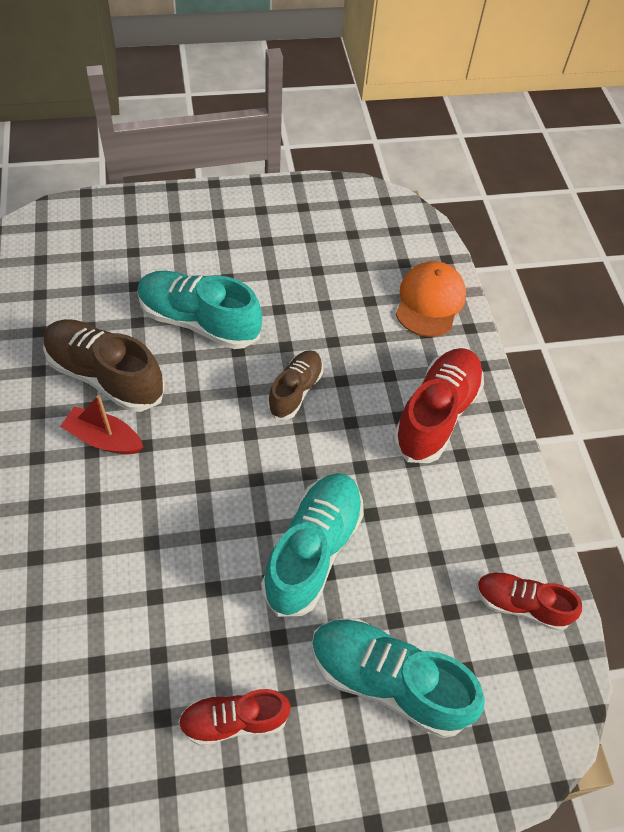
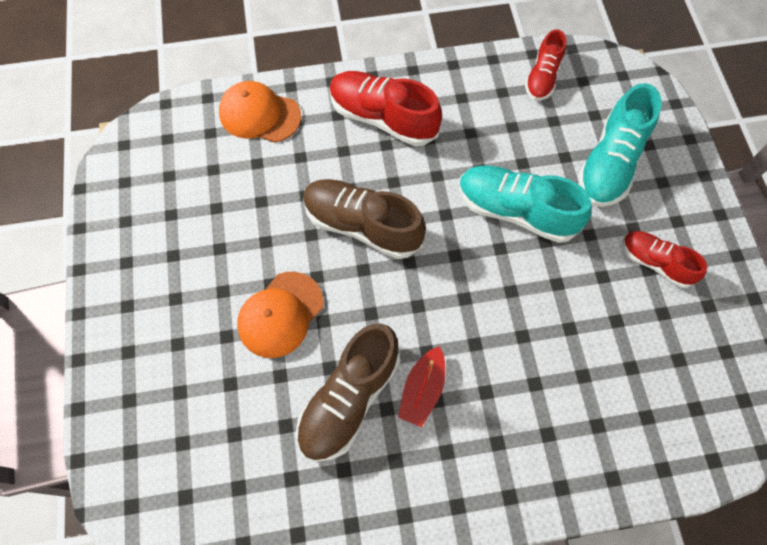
camera: 85 degrees left, 10 degrees up
turquoise shoe [137,271,262,349] -> orange cap [237,272,323,358]
red shoe [178,689,291,746] -> red shoe turned 135 degrees clockwise [622,231,708,288]
brown shoe [267,350,323,419] -> brown shoe [303,179,426,259], size x1.64

